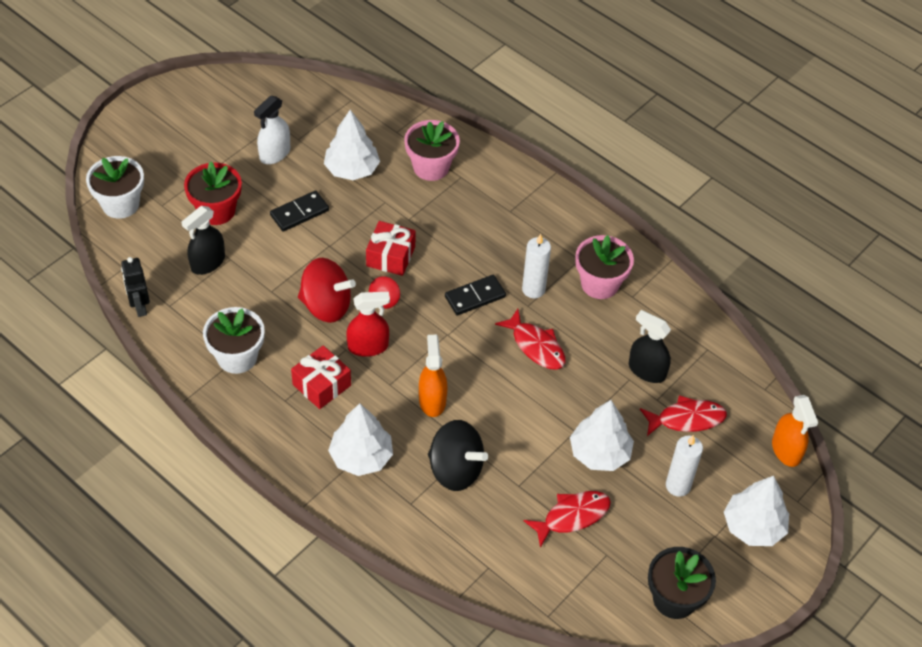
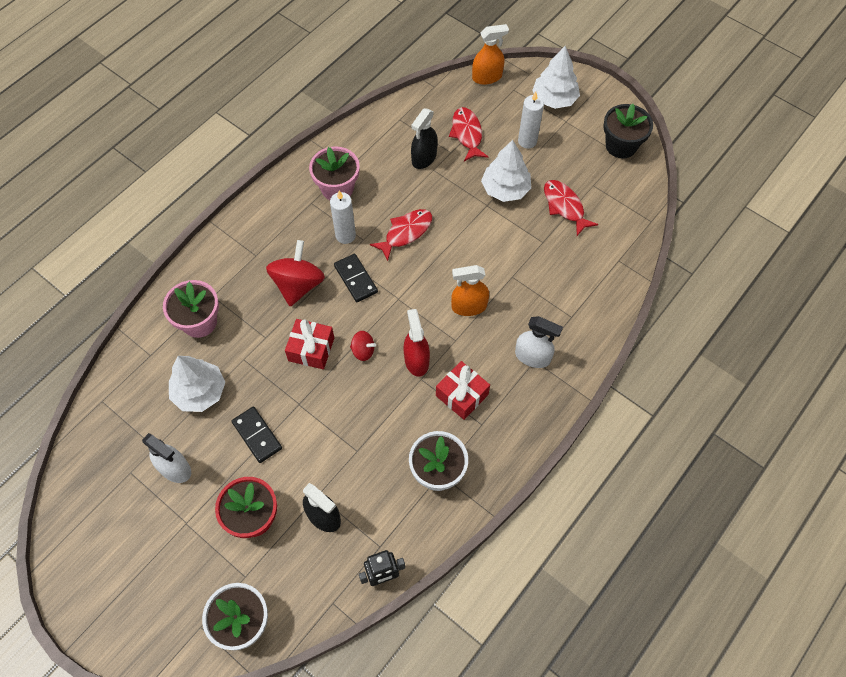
camera: 90 degrees left, 10 degrees up
red spinning top [298,258,356,323] -> red spinning top moved to [266,240,325,307]
white tree [328,403,393,476] -> white spray bottle [515,316,563,368]
black spinning top [428,420,488,491] -> none

